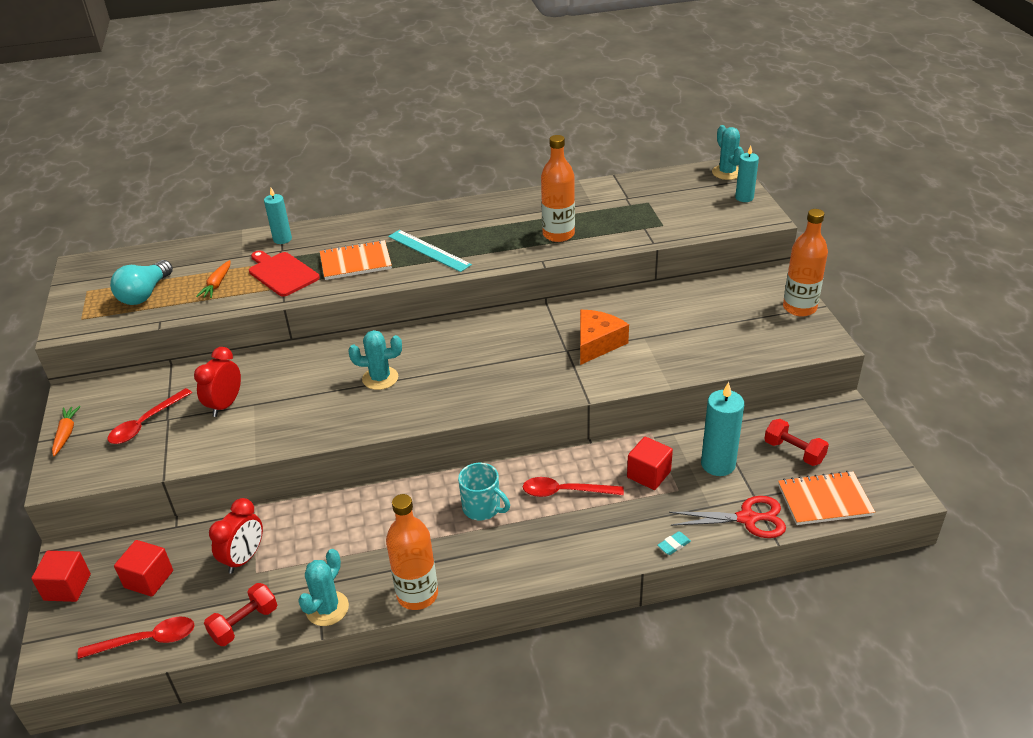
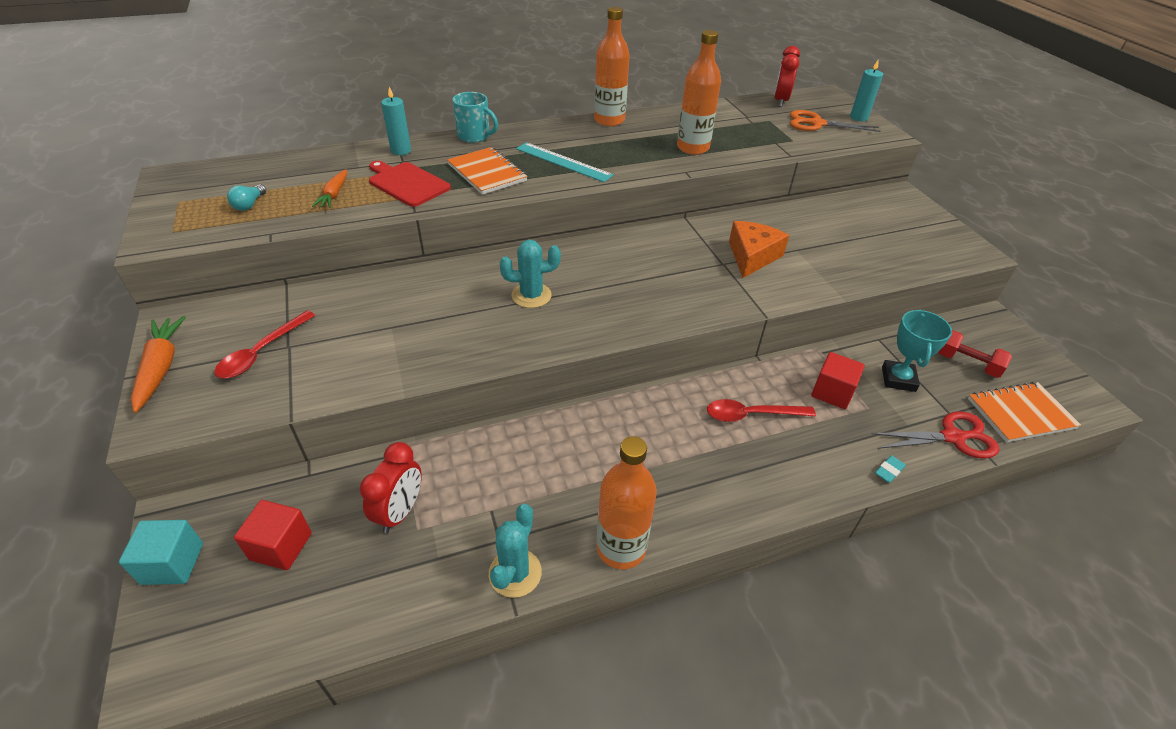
camera: 10 degrees left, 5 degrees up
red cube [31,551,91,602] -> turquoise cube [119,520,203,585]
orange carrot [52,406,81,456] -> orange carrot [131,316,186,413], size x1.52
red spoon [77,617,194,659] -> none
turquoise light bulb [110,260,173,305] -> turquoise light bulb [227,184,266,211], size x0.54
red clock [194,347,241,417] -> red clock moved to [774,46,800,107]
red dumbbell [204,583,277,646] -> none
orange notebook [320,240,392,280] -> orange notebook turned 75 degrees clockwise [447,147,528,195]
turquoise mug [458,463,510,520] -> turquoise mug moved to [452,92,498,143]
turquoise candle [701,382,744,476] -> turquoise trophy [882,310,952,392]
turquoise cactus [712,125,744,180] -> none
orange bottle [783,209,828,316] -> orange bottle moved to [594,7,630,126]
none -> orange scissors [790,110,881,132]

